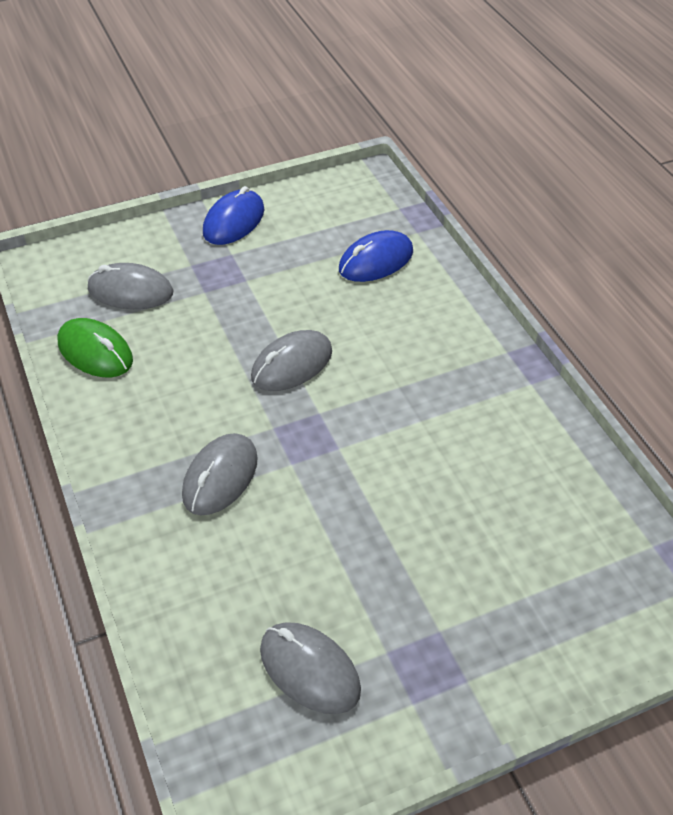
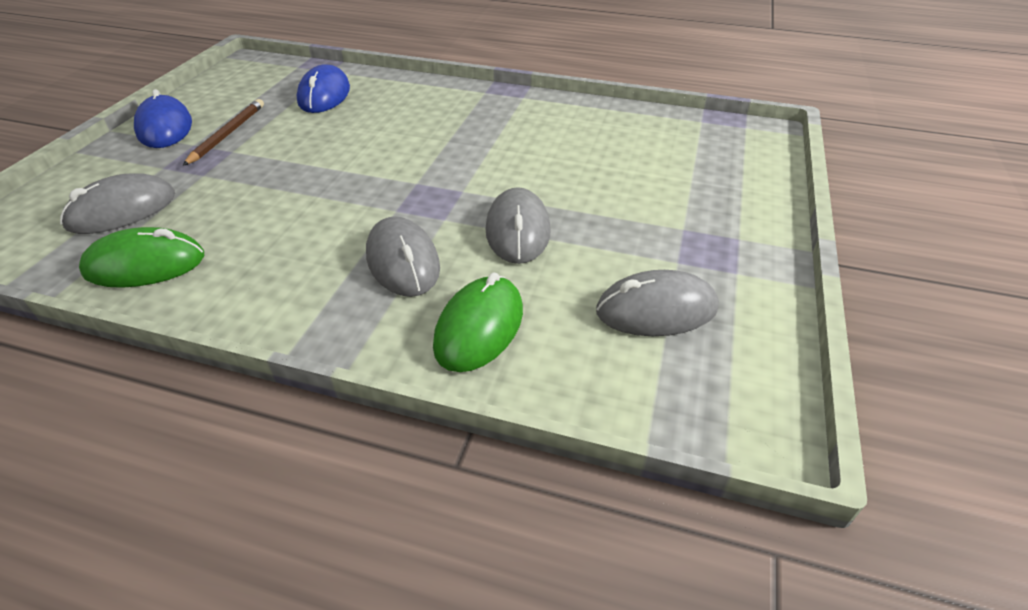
camera: 50 degrees left, 5 degrees down
grey mouse [251,330,332,391] -> grey mouse moved to [485,187,551,264]
none -> brown pencil [183,99,264,166]
none -> green mouse [433,272,523,372]

